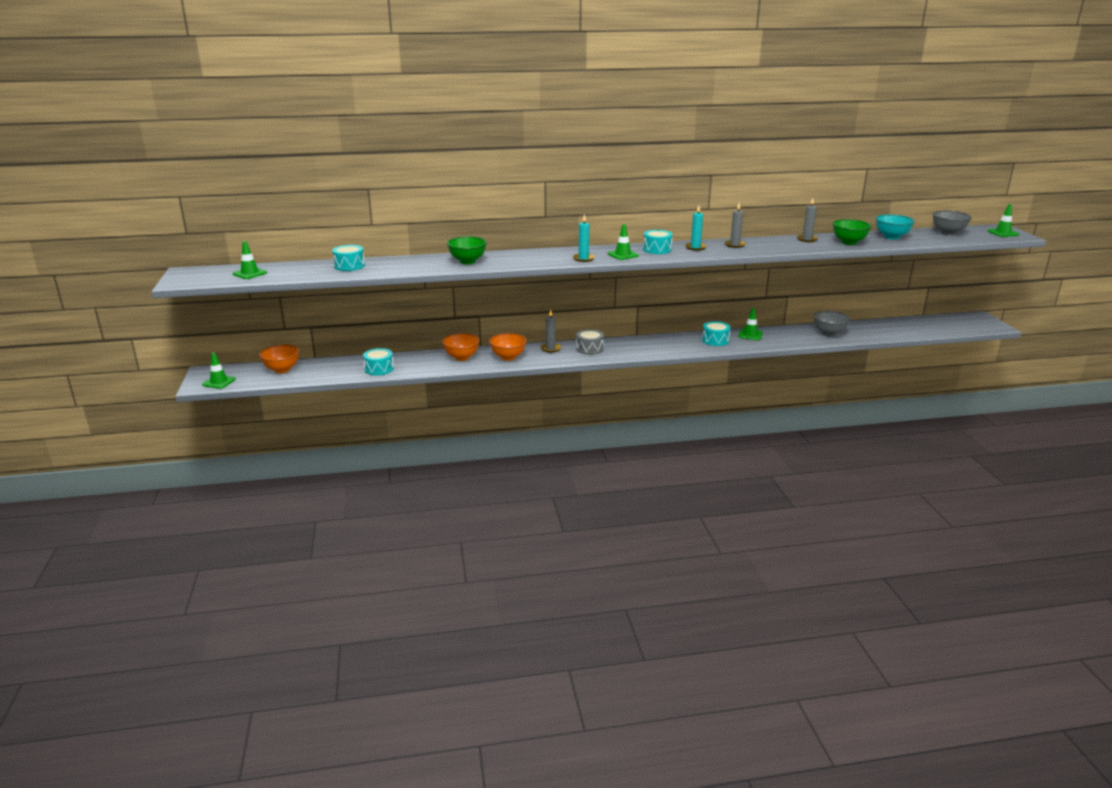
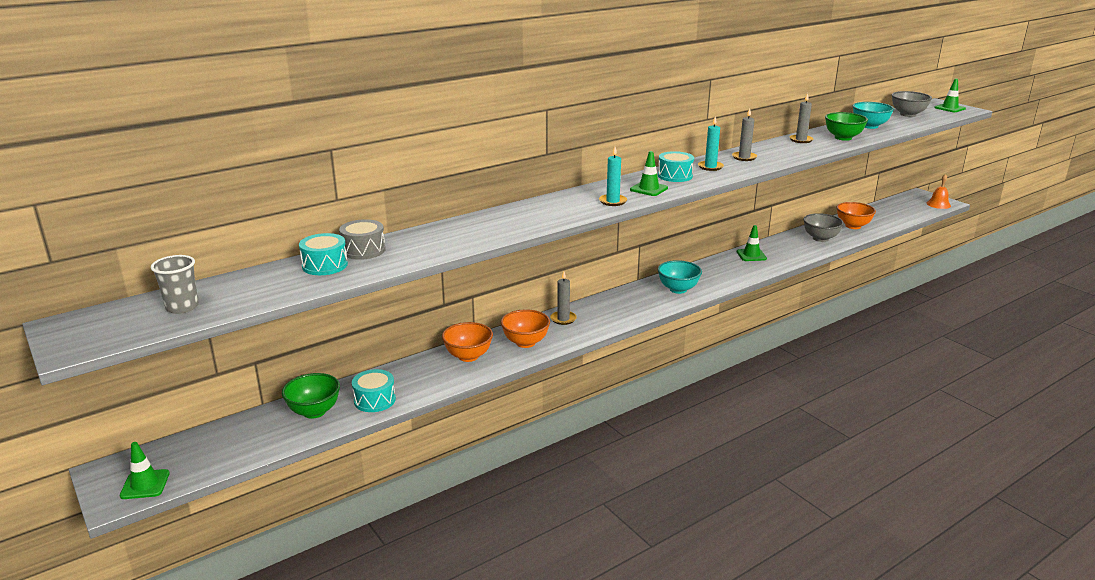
camera: 25 degrees left, 0 degrees up
green traffic cone [233,241,267,279] -> grey cup [151,255,199,314]
orange bowl [259,344,300,373] -> orange bowl moved to [837,202,876,229]
green bowl [447,236,487,264] -> green bowl moved to [282,373,340,419]
grey drum [576,329,604,355] -> grey drum moved to [339,219,386,260]
turquoise drum [702,321,731,346] -> none
none -> turquoise bowl [658,260,702,294]
none -> orange bell [926,174,951,209]

